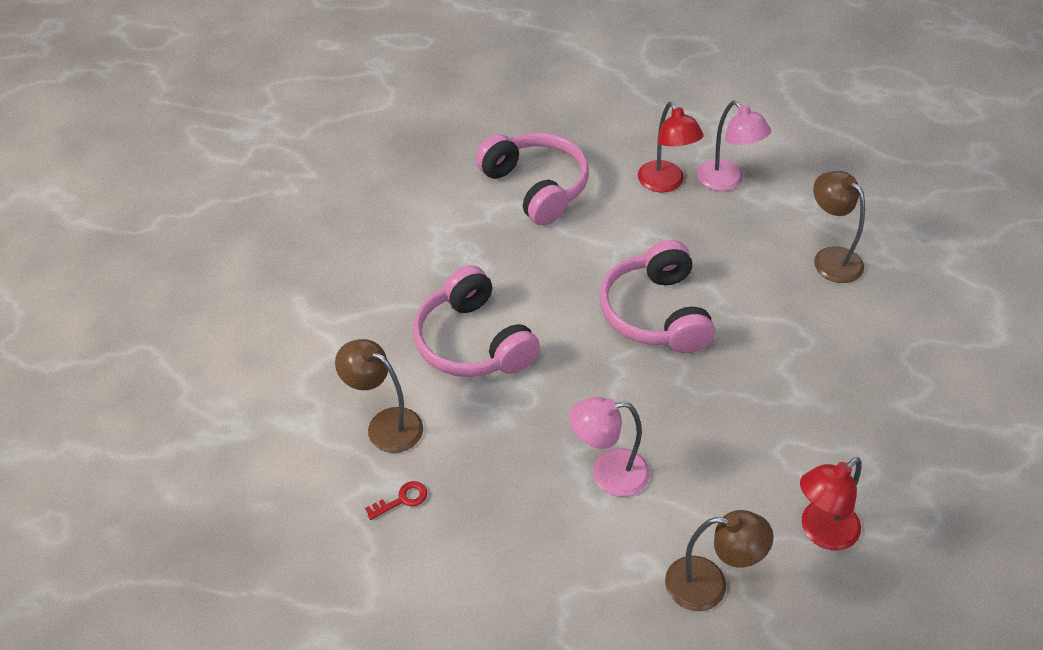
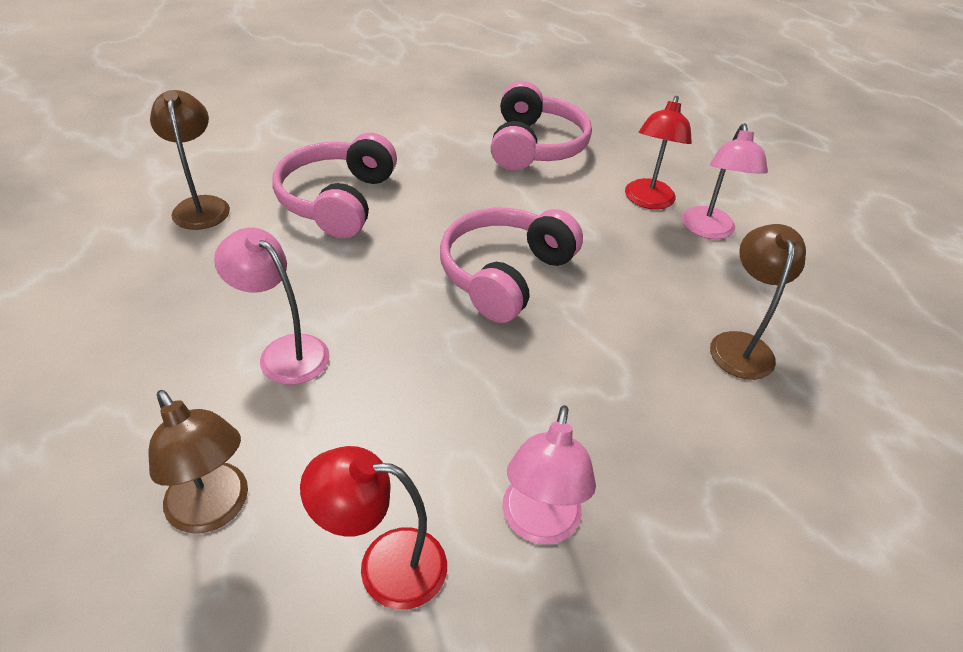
camera: 40 degrees right, 5 degrees down
red key [365,481,427,520] -> none
none -> pink lamp [502,405,596,545]

